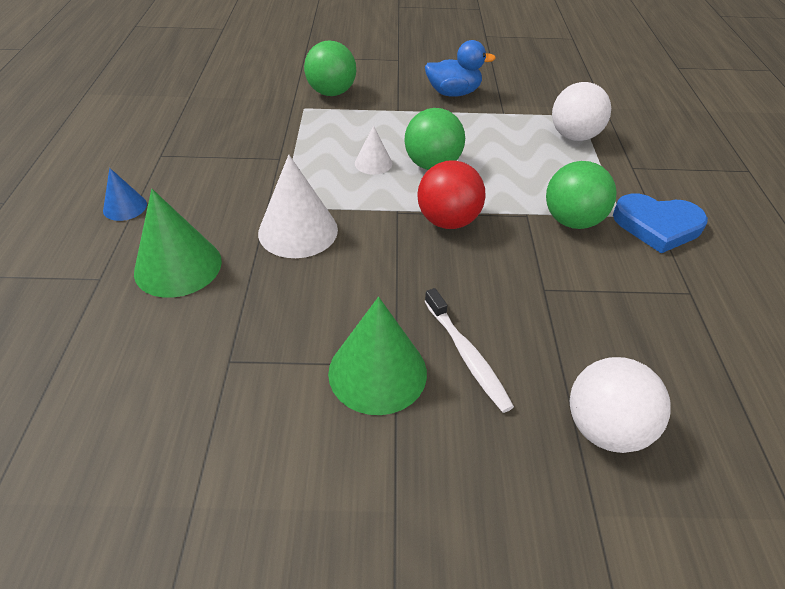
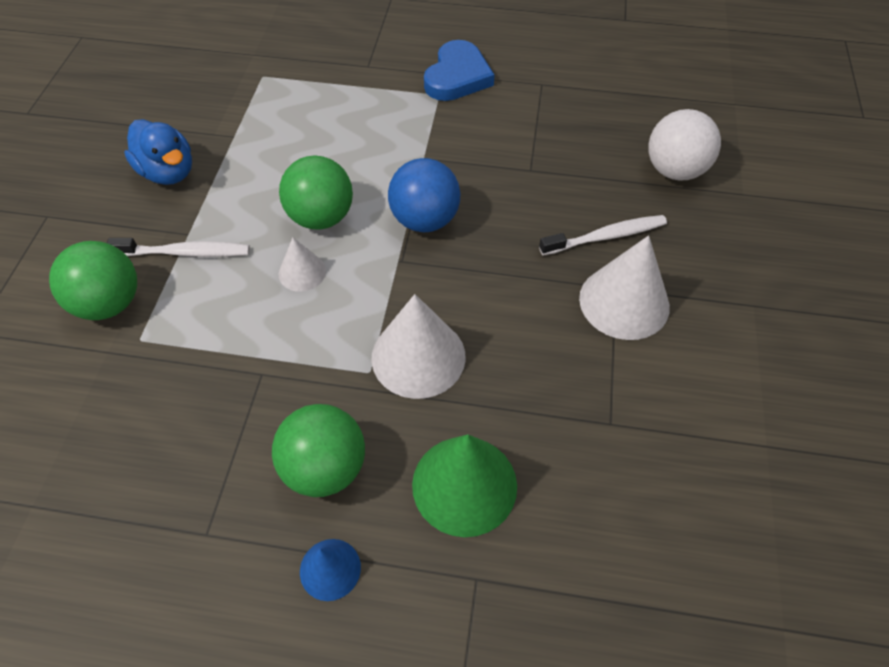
camera: 80 degrees left, 10 degrees up
green cone [328,297,427,415] -> white cone [579,235,670,340]
red ball [417,160,485,229] -> blue ball [388,158,460,232]
blue duck [425,40,496,97] -> blue duck turned 135 degrees clockwise [124,119,192,185]
green ball [546,161,617,229] -> green ball moved to [272,404,365,497]
white ball [552,82,611,141] -> none
none -> white toothbrush [107,238,250,257]

